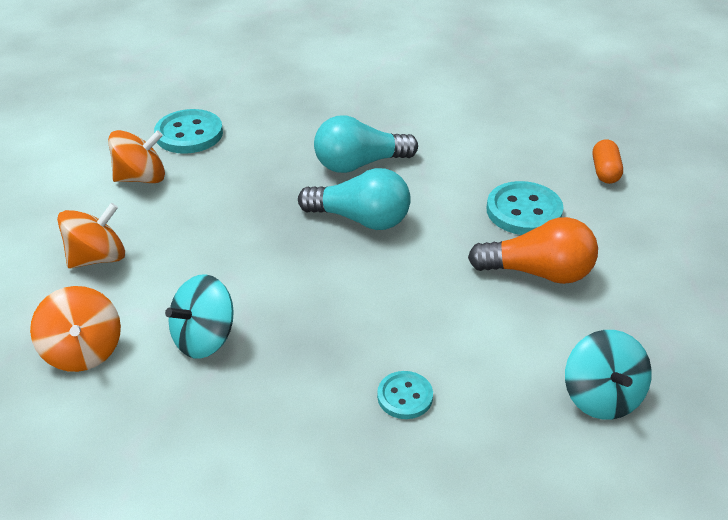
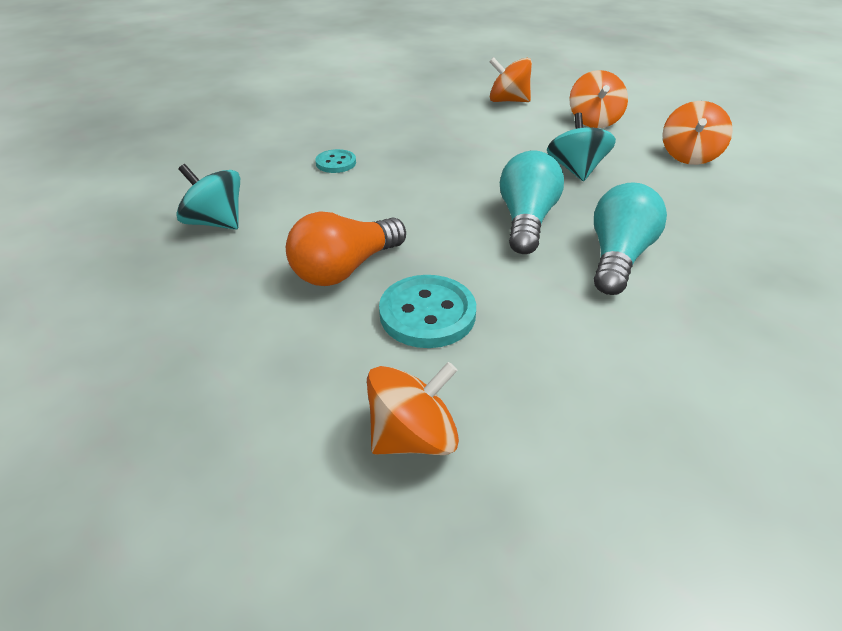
camera: 130 degrees right, 0 degrees up
turquoise button [154,109,223,154] -> none
turquoise spinning top [165,274,234,359] -> turquoise spinning top moved to [547,113,616,181]
turquoise light bulb [298,168,411,230] -> turquoise light bulb turned 135 degrees clockwise [500,151,564,254]
orange capsule [593,139,623,184] -> orange spinning top [367,362,459,455]

